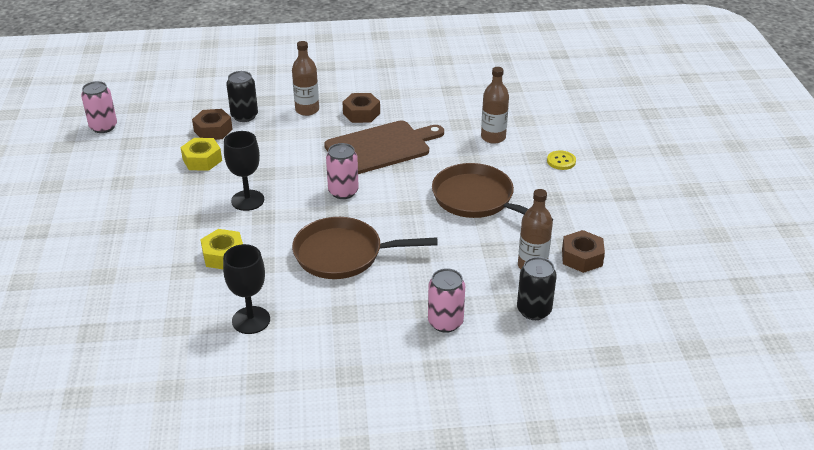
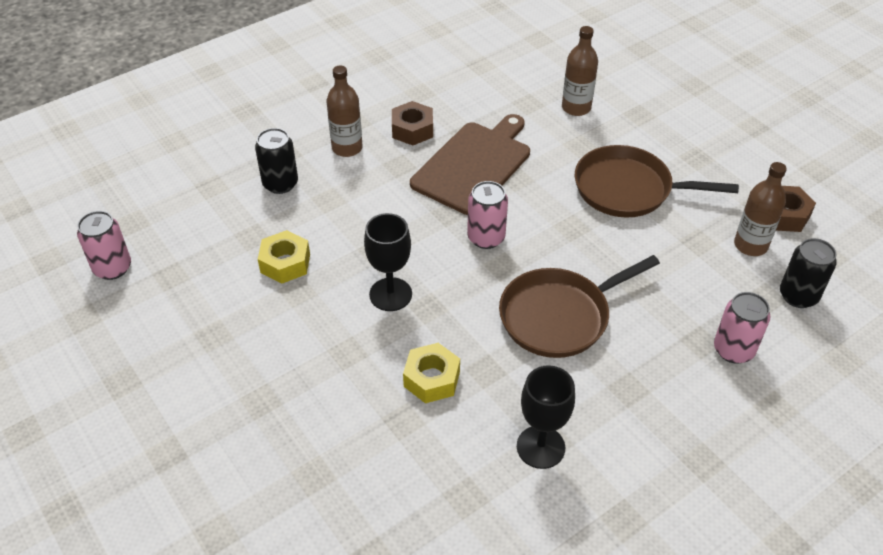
camera: 30 degrees left, 10 degrees up
brown nut [192,109,233,140] -> none
yellow button [547,150,576,170] -> none

